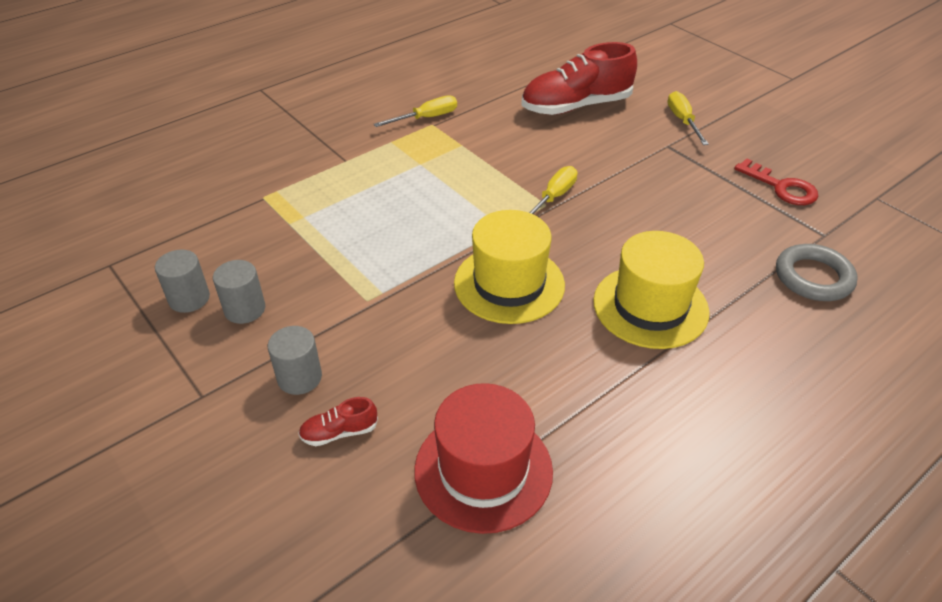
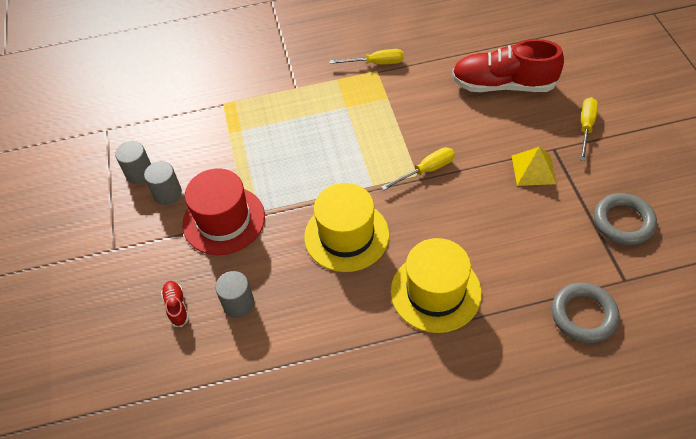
camera: 30 degrees right, 10 degrees up
grey cylinder [268,326,322,395] -> grey cylinder moved to [215,271,255,318]
red shoe [298,397,378,446] -> red shoe turned 60 degrees clockwise [161,281,189,327]
red hat [414,383,553,534] -> red hat moved to [182,168,265,255]
red key [734,158,818,205] -> grey ring [594,193,657,245]
none -> yellow pyramid [512,147,556,186]

